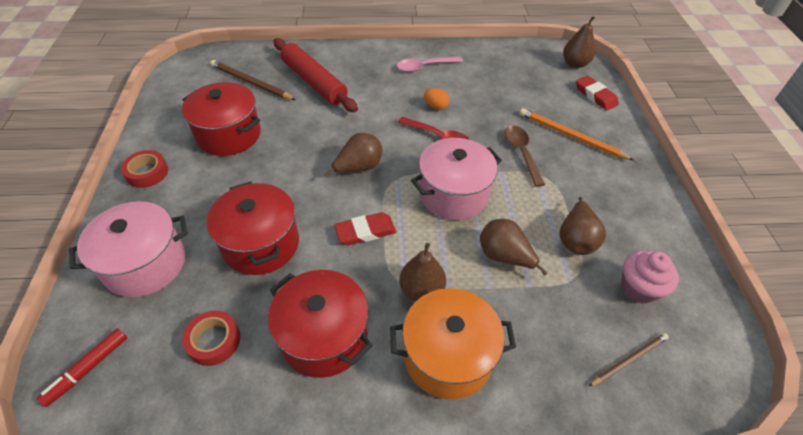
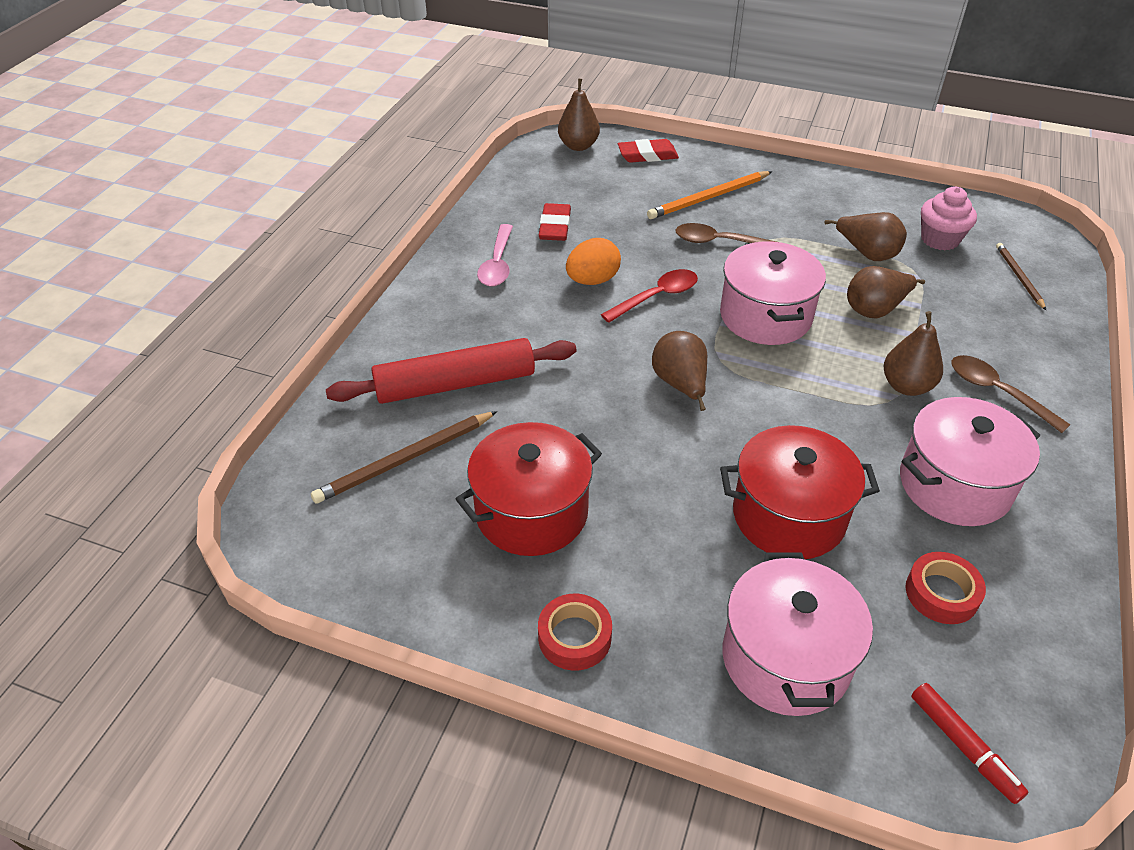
camera: 65 degrees left, 5 degrees down
red pot [268,270,373,378] -> pink pot [900,397,1040,526]
red eraser [334,212,396,245] -> red eraser moved to [539,203,571,241]
orange pot [390,288,516,400] -> brown spoon [951,355,1070,433]
orange egg [424,88,450,110] -> orange egg [566,238,621,285], size x1.52

